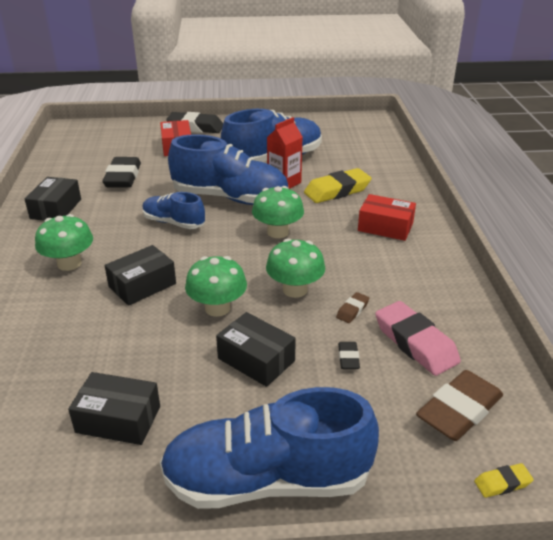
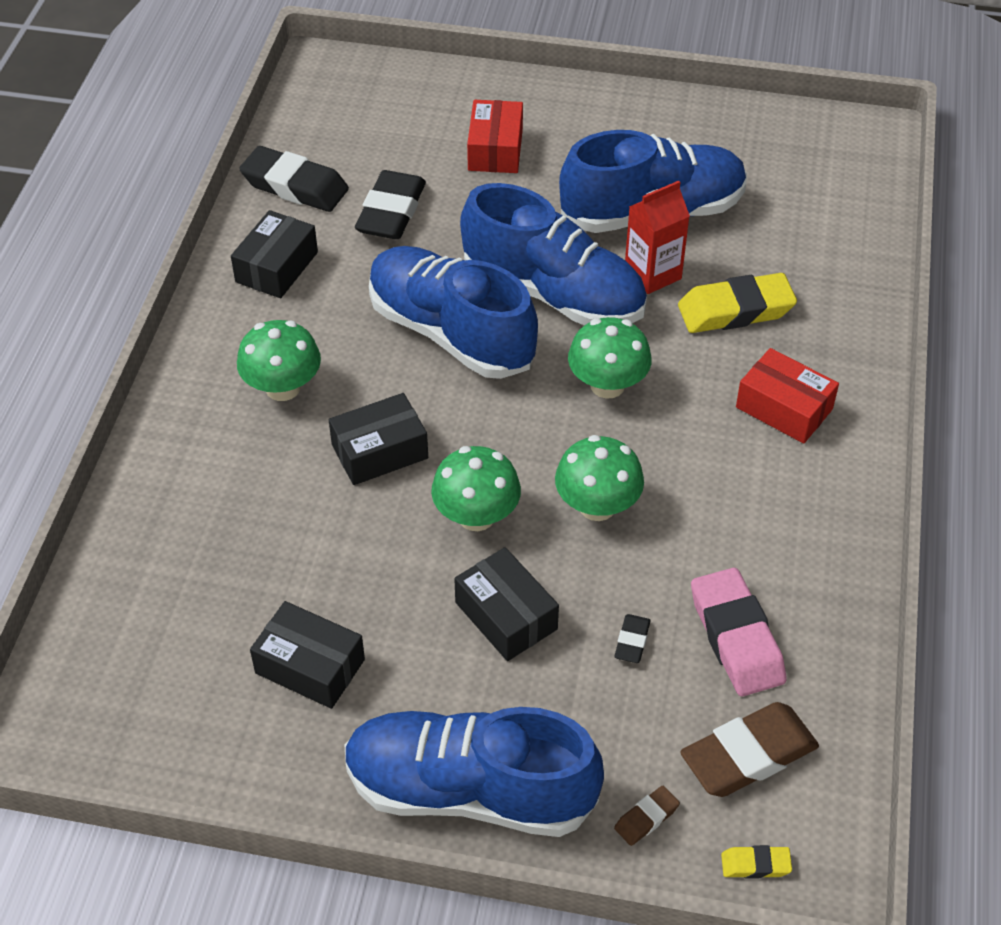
camera: 15 degrees right, 15 degrees up
blue shoe [142,192,205,229] -> blue shoe [369,246,538,379], size x1.81
black eraser [166,112,223,133] -> black eraser moved to [239,146,349,212]
brown eraser [336,292,369,323] -> brown eraser moved to [614,786,680,846]

